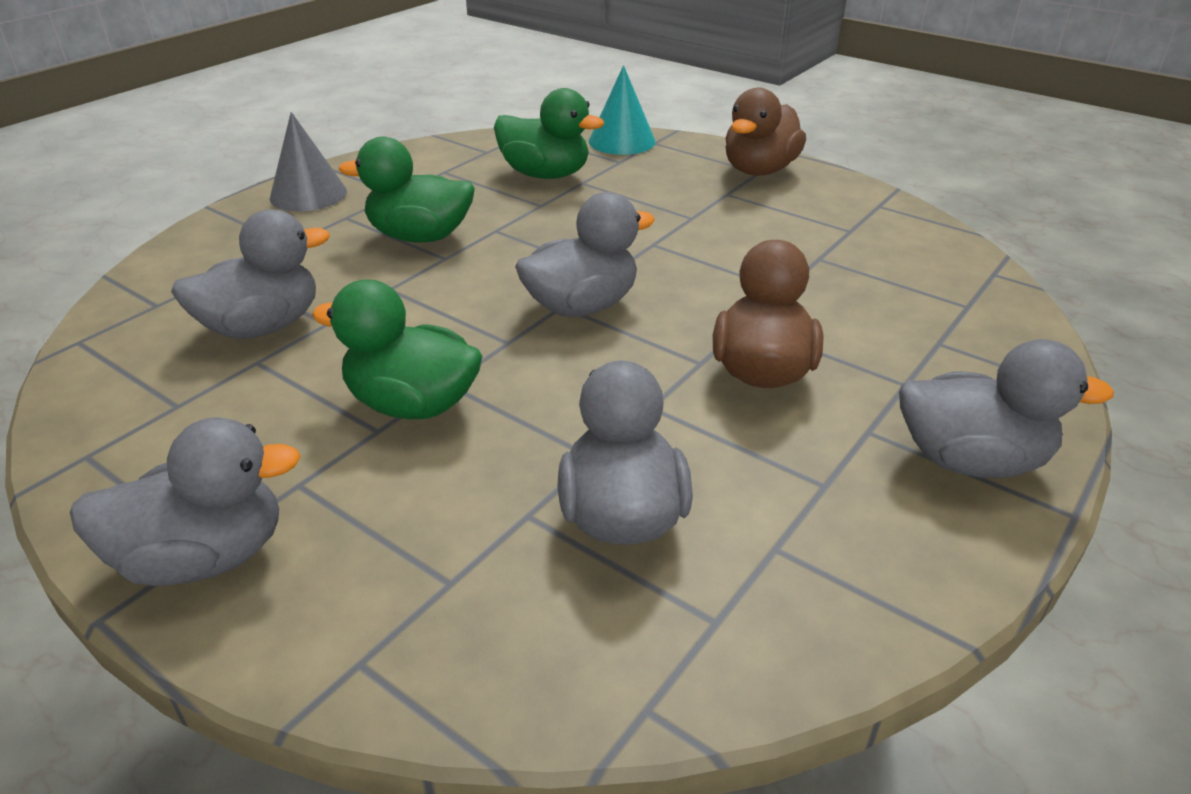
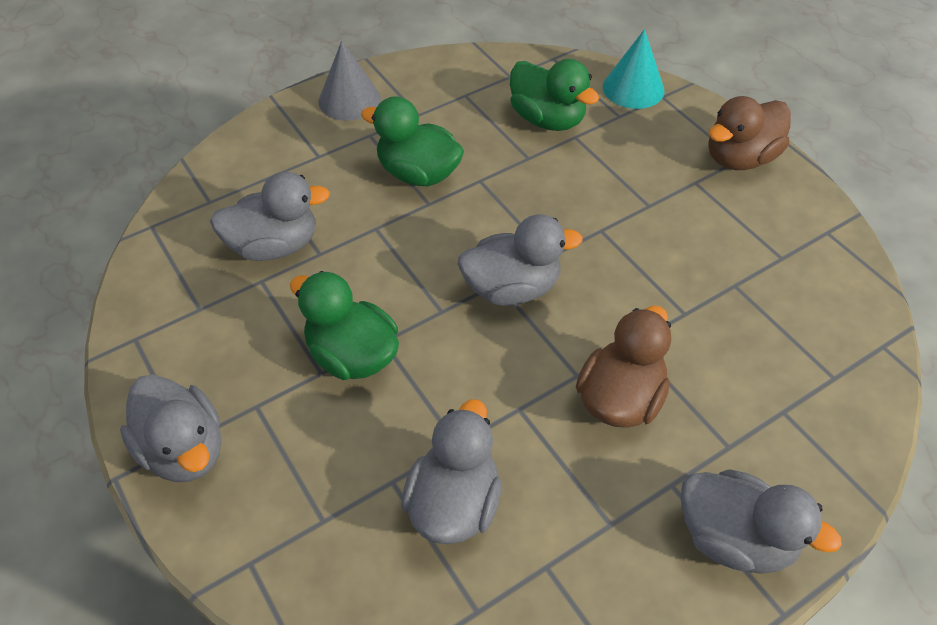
camera: 20 degrees right, 15 degrees up
grey duck [70,417,301,586] -> grey duck turned 45 degrees clockwise [120,374,221,482]

